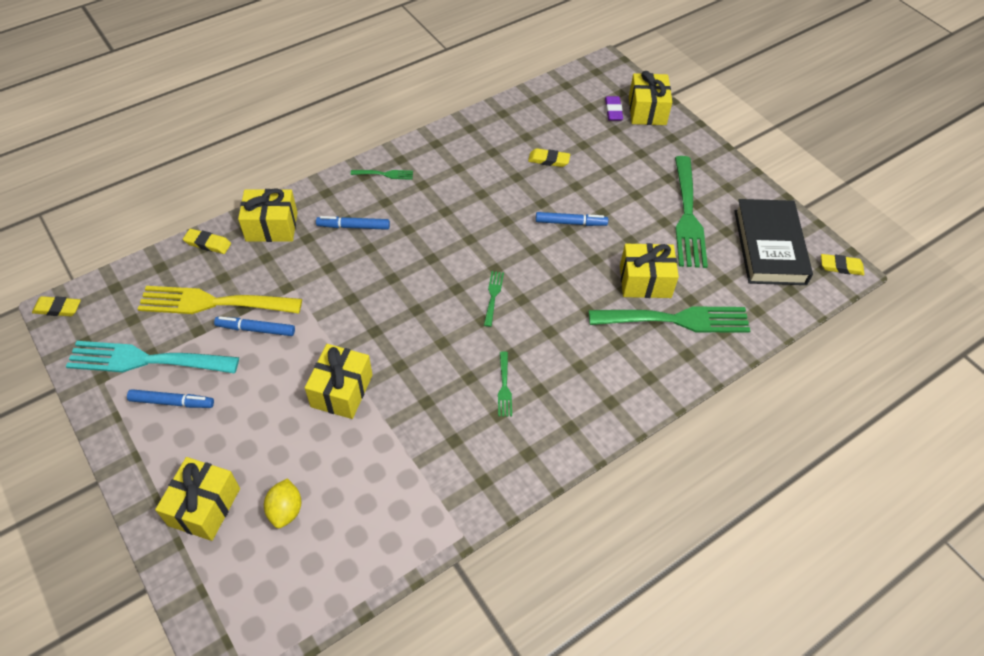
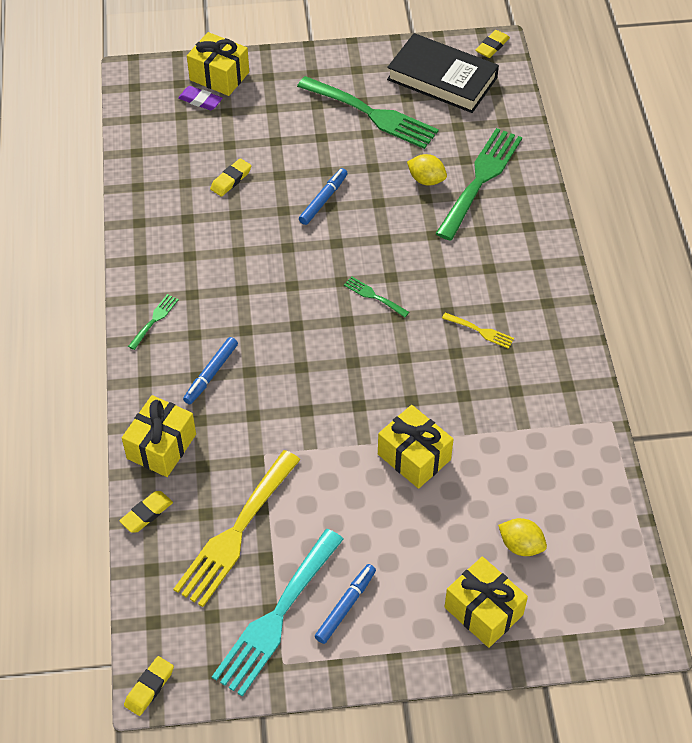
camera: 60 degrees left, 0 degrees up
blue marker [214,316,295,336] -> none
green fork [498,351,512,416] -> yellow fork [442,313,514,349]
yellow gift [620,243,679,298] -> yellow lemon [407,154,447,185]

